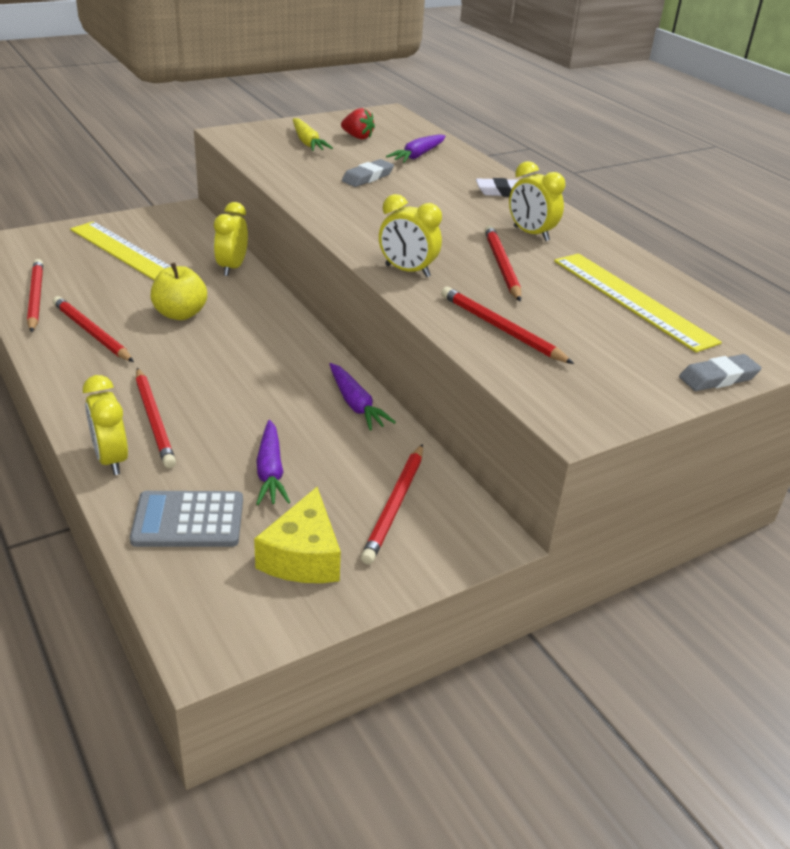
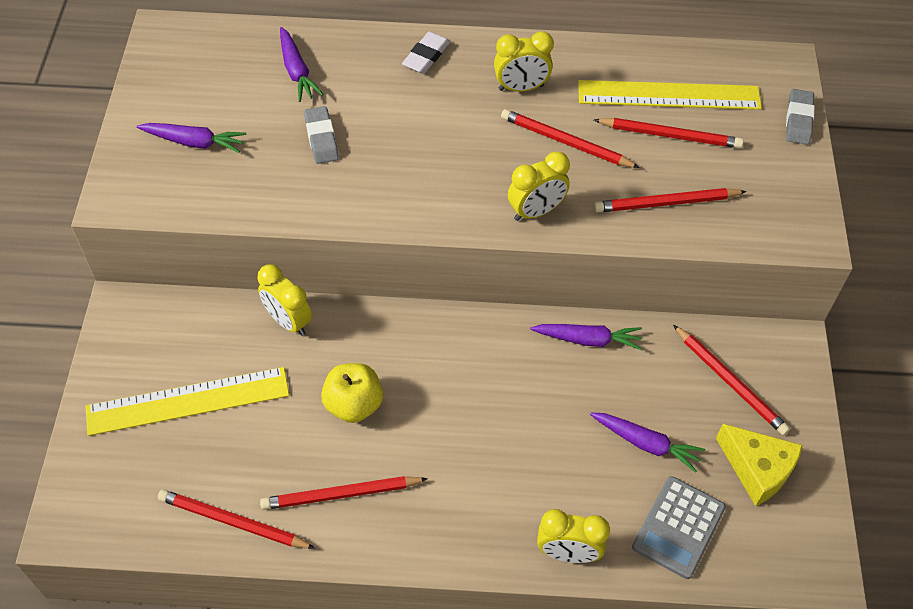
camera: 55 degrees left, 20 degrees up
red pencil [136,368,176,468] -> red pencil moved to [594,118,744,148]
yellow carrot [293,118,333,151] -> purple carrot [137,123,246,153]
red strawberry [341,108,375,139] -> none

